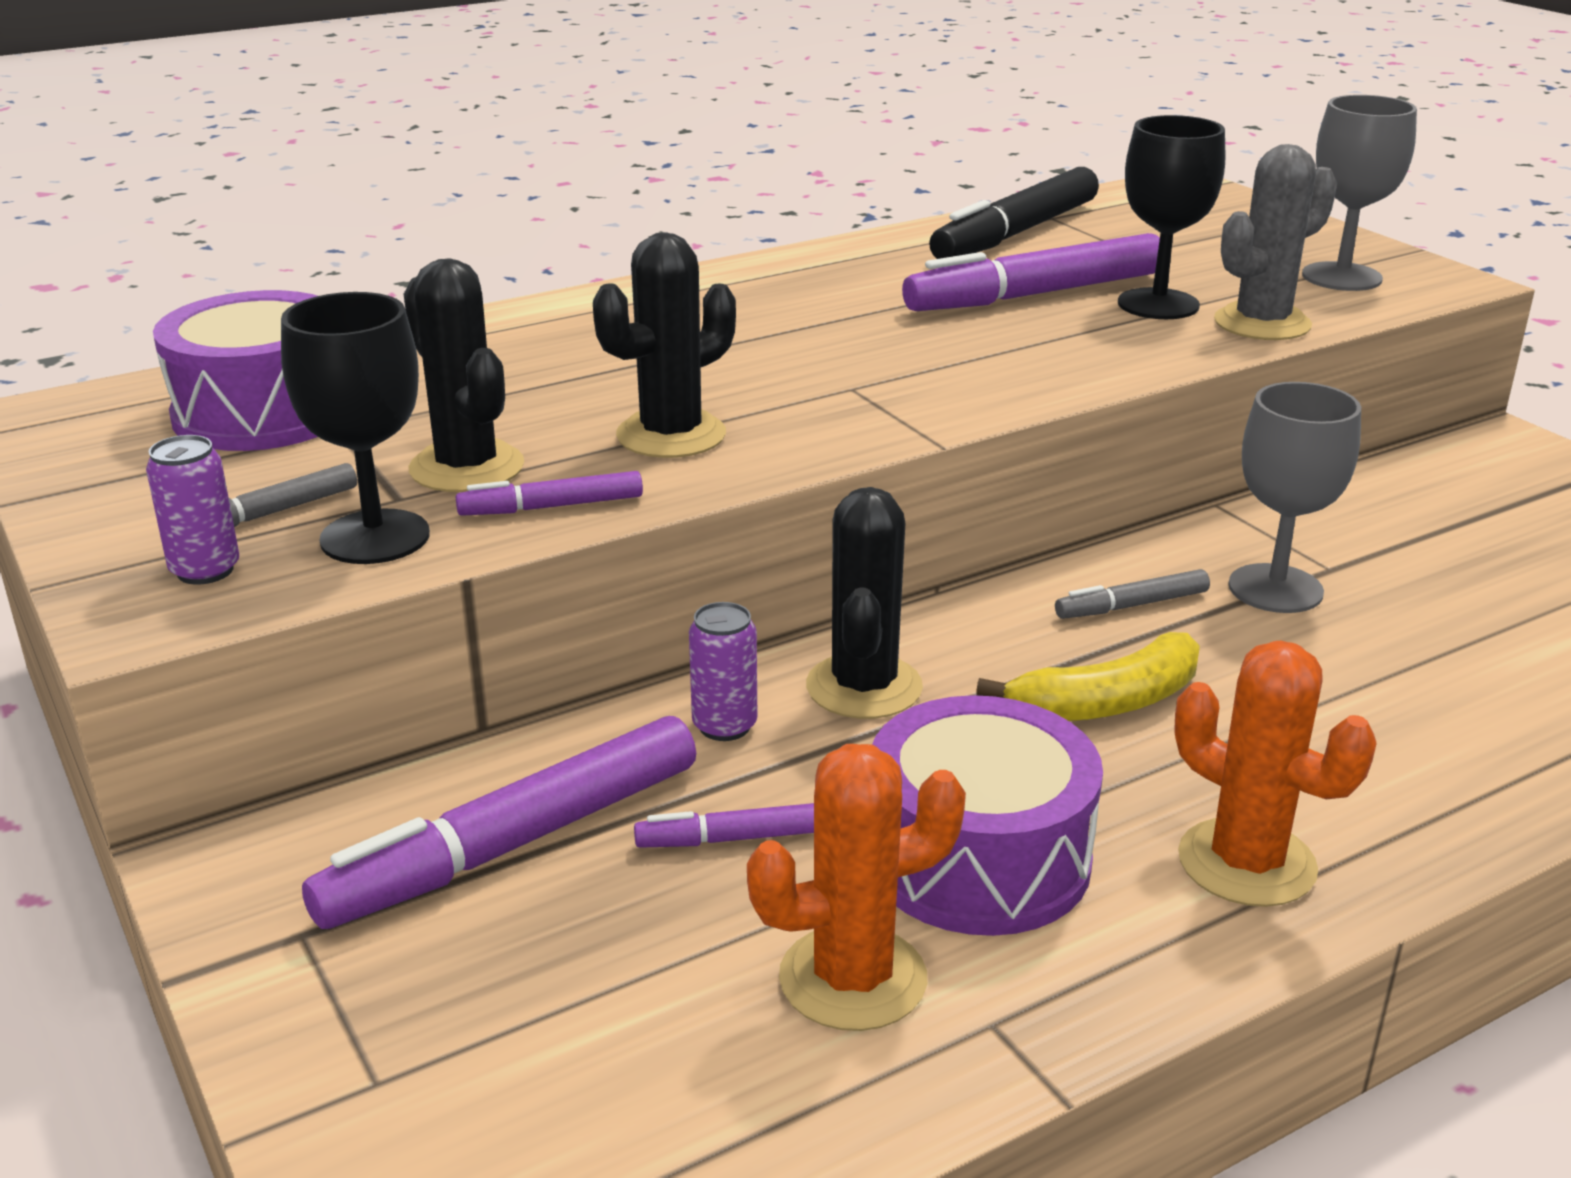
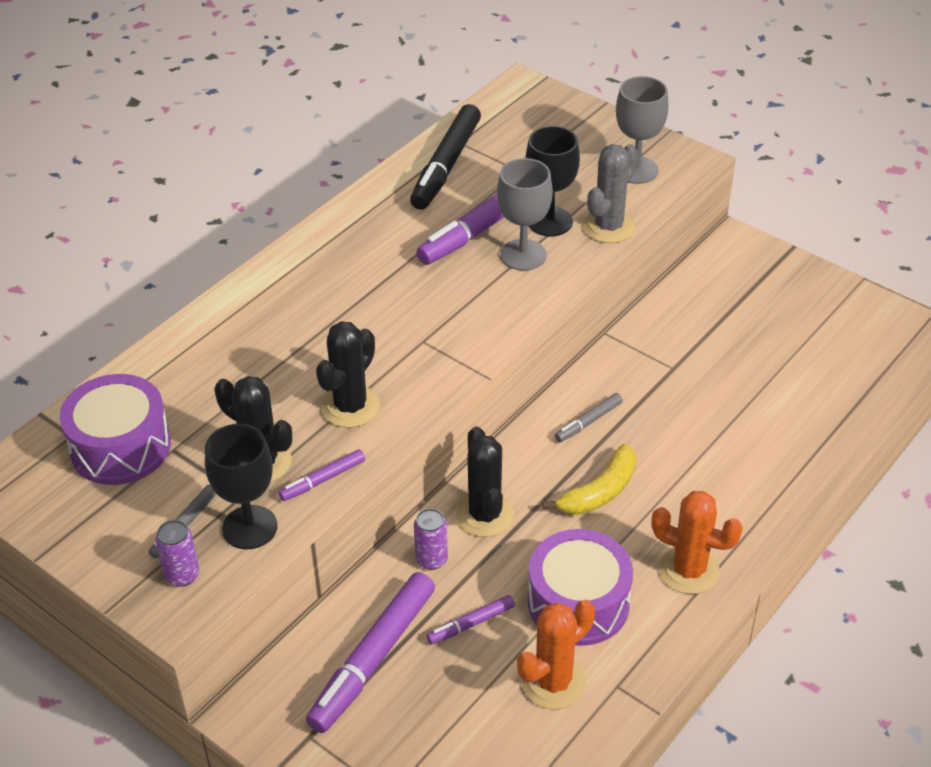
camera: 20 degrees left, 15 degrees up
grey goblet [1228,382,1361,613] -> grey goblet moved to [497,158,553,271]

